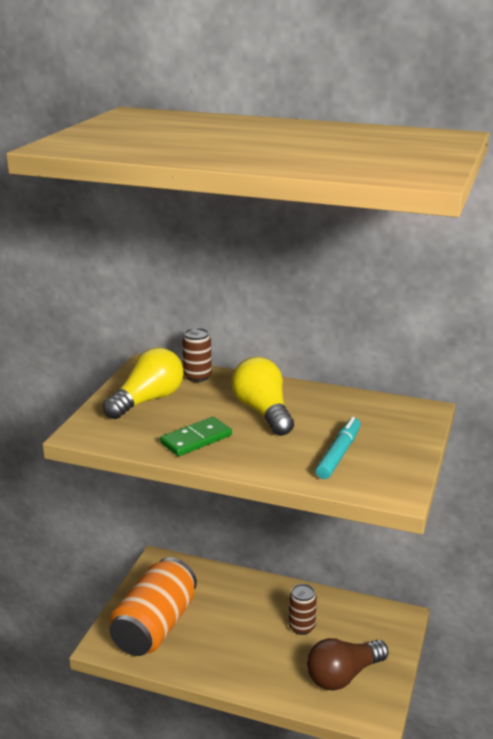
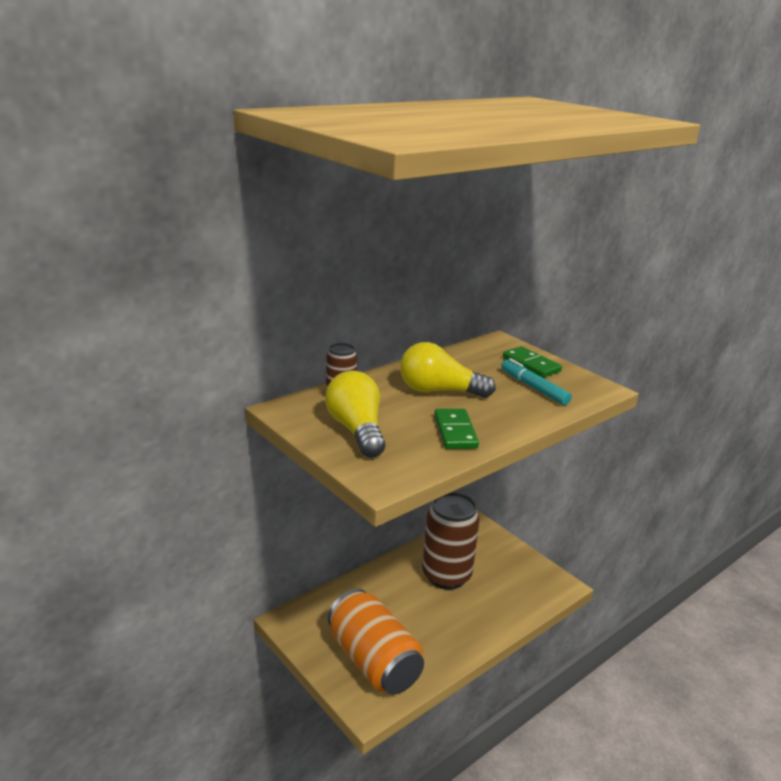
camera: 60 degrees left, 0 degrees up
brown can [289,584,317,635] -> brown can [422,492,480,590], size x2.07
brown light bulb [307,638,388,691] -> none
none -> green domino [503,346,562,377]

